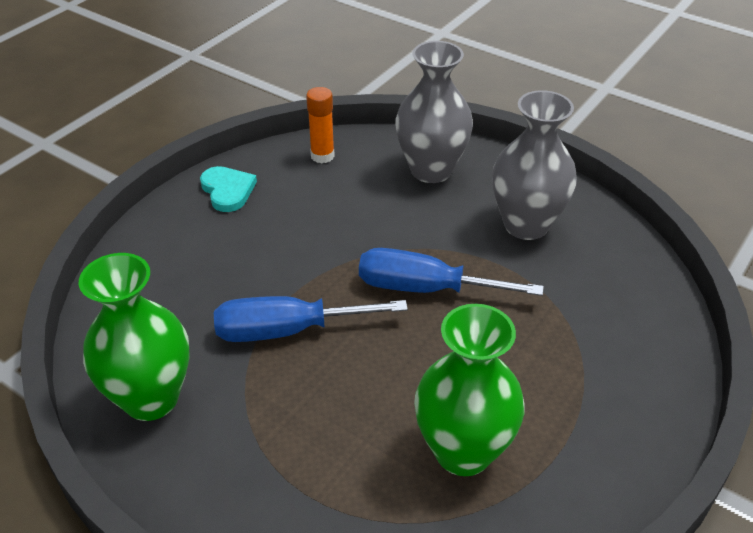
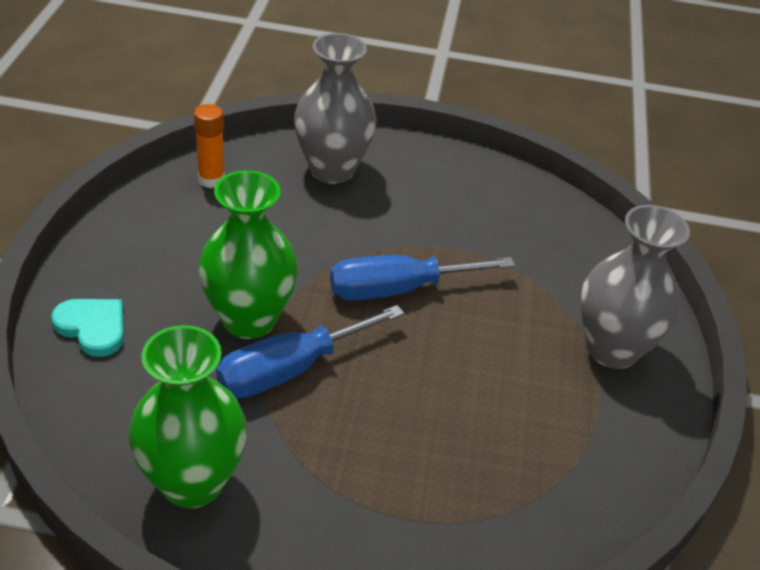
camera: 30 degrees left, 0 degrees up
turquoise heart [200,166,257,212] -> turquoise heart moved to [51,299,124,357]
green vase [414,304,525,476] -> green vase moved to [198,170,298,339]
grey vase [492,90,577,240] -> grey vase moved to [580,205,690,369]

